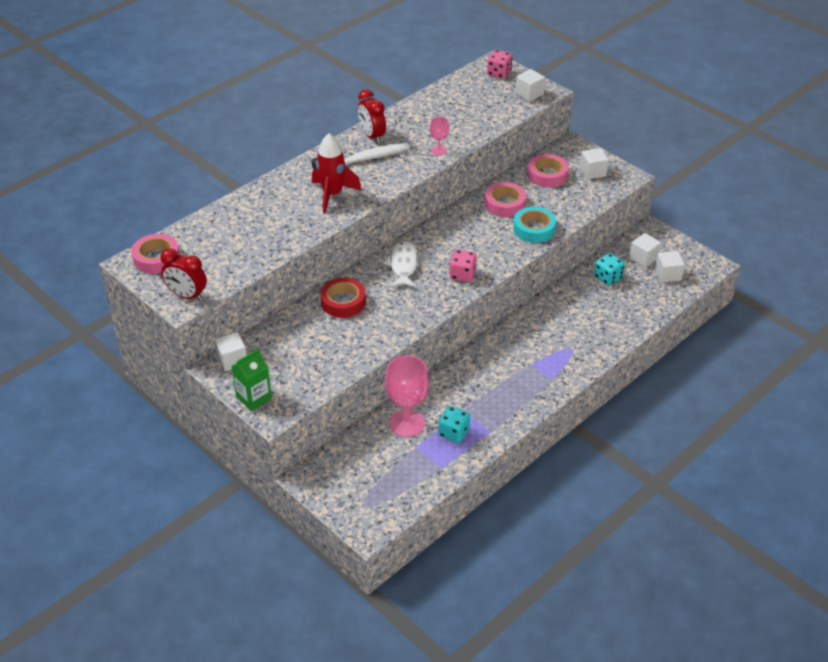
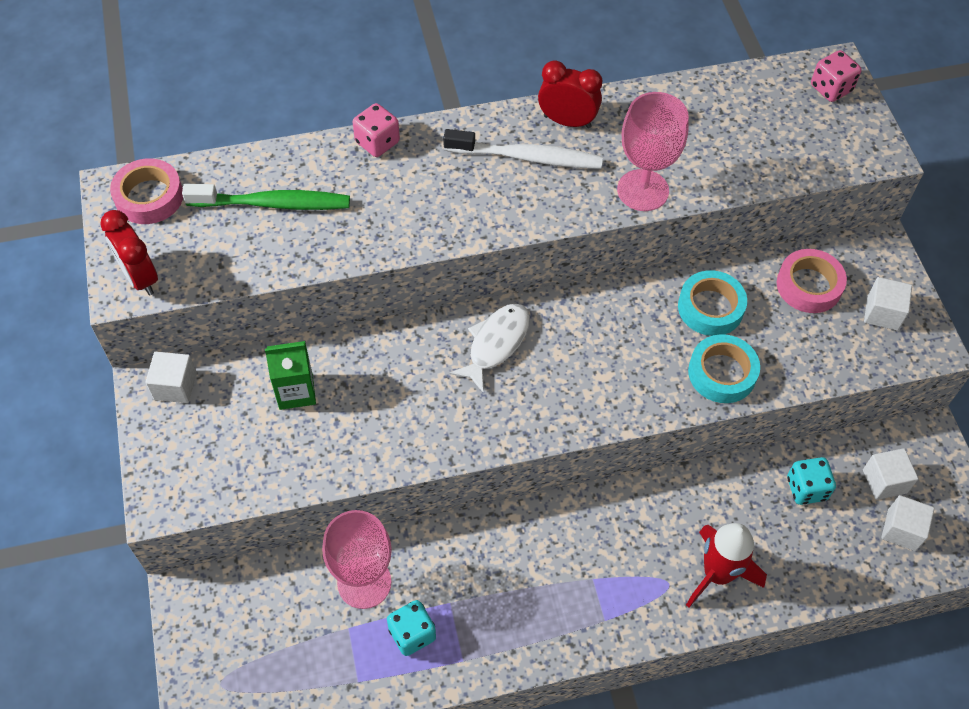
camera: 30 degrees right, 15 degrees up
green carton [231,349,272,411] -> green carton moved to [265,341,316,410]
red rocket [312,133,362,213] -> red rocket moved to [686,523,767,608]
red tape [320,278,366,318] -> none
red clock [358,89,386,144] -> red clock turned 105 degrees clockwise [538,60,602,128]
pink goblet [430,117,449,156] -> pink goblet [617,92,689,211], size x1.99
pink dice [449,250,477,282] -> pink dice moved to [353,103,400,157]
pink tape [485,182,526,217] -> turquoise tape [678,270,747,336]
white cube [515,69,545,102] -> none
none -> green toothbrush [182,184,350,210]

